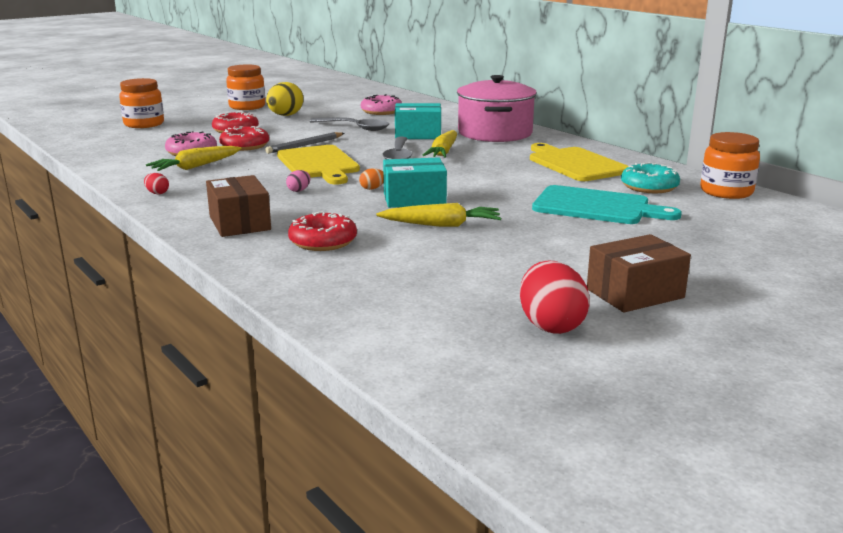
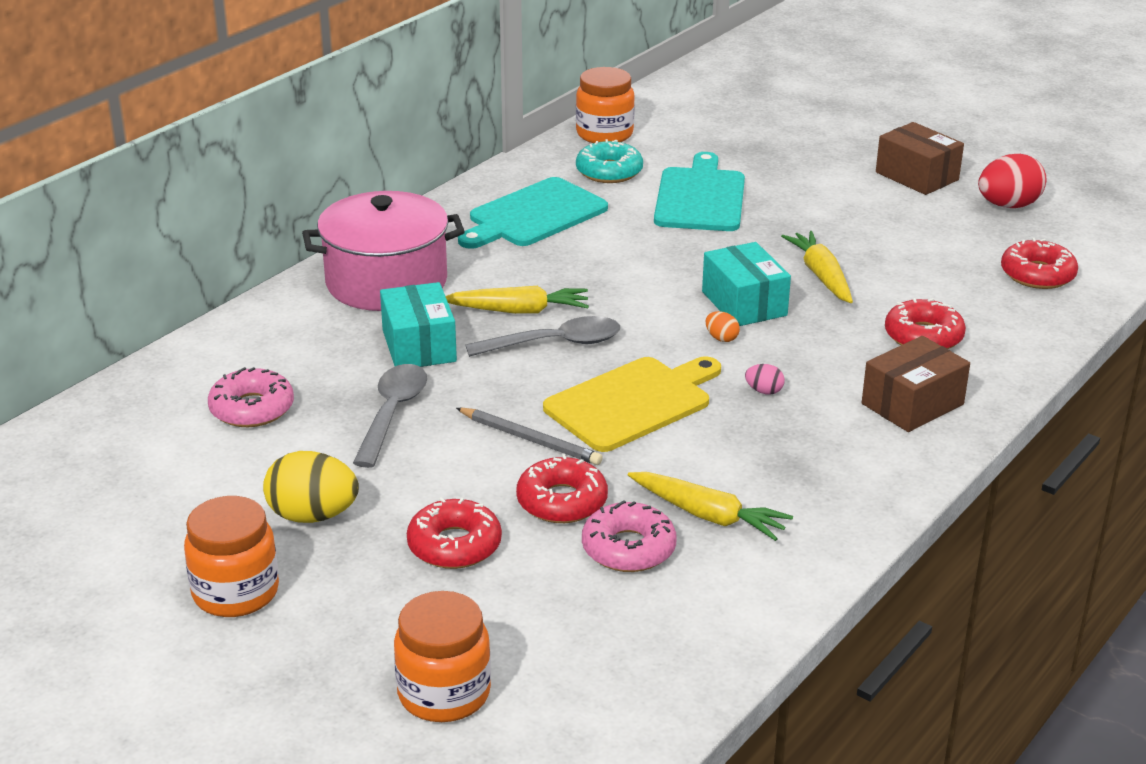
camera: 105 degrees left, 10 degrees up
red egg [144,173,169,194] -> none
yellow cutting board [530,143,628,181] -> turquoise cutting board [458,177,608,249]
none -> red donut [1001,238,1078,289]

